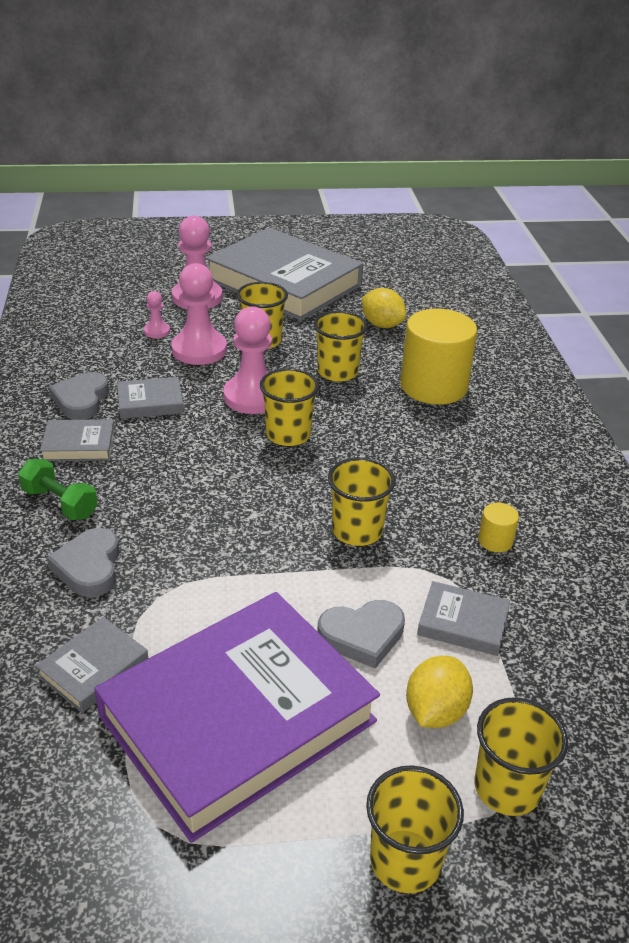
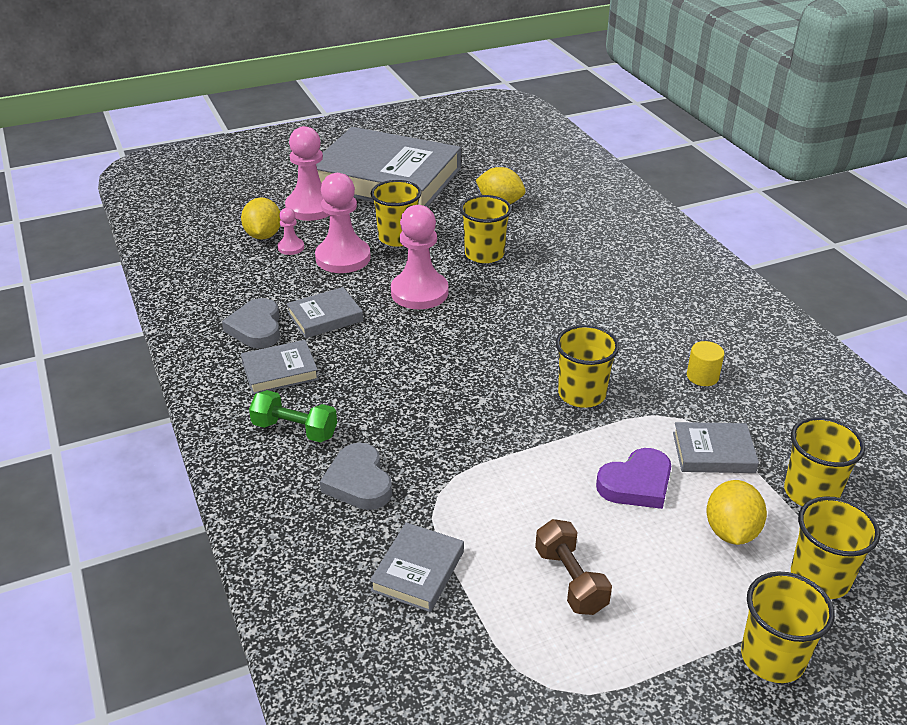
camera: 15 degrees left, 0 degrees up
purple book [94,592,380,843] -> brown dumbbell [535,519,612,615]
yellow cup [260,368,319,446] -> yellow cup moved to [784,417,865,506]
grey heart [317,600,405,668] -> purple heart [596,448,671,509]
yellow cylinder [400,309,477,405] -> none
none -> yellow lemon [241,198,281,240]

